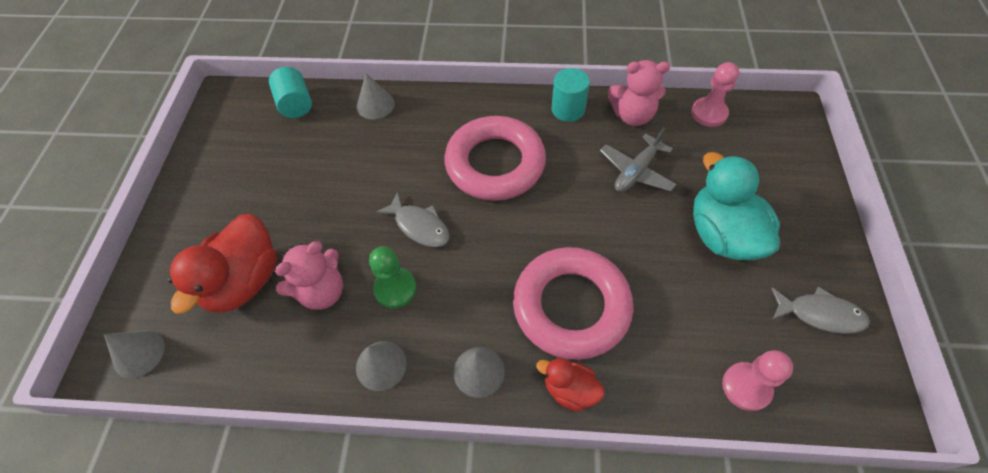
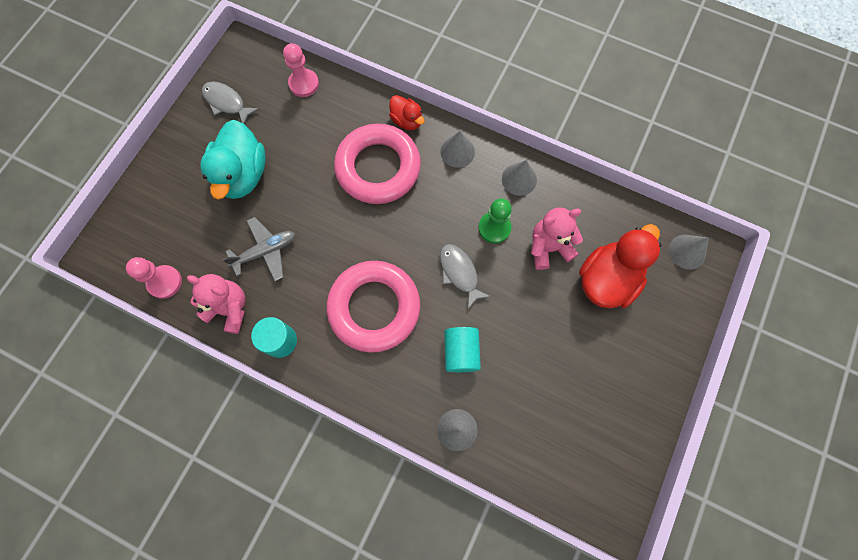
camera: 160 degrees left, 15 degrees up
turquoise cylinder [269,67,312,118] -> turquoise cylinder moved to [444,327,481,372]

